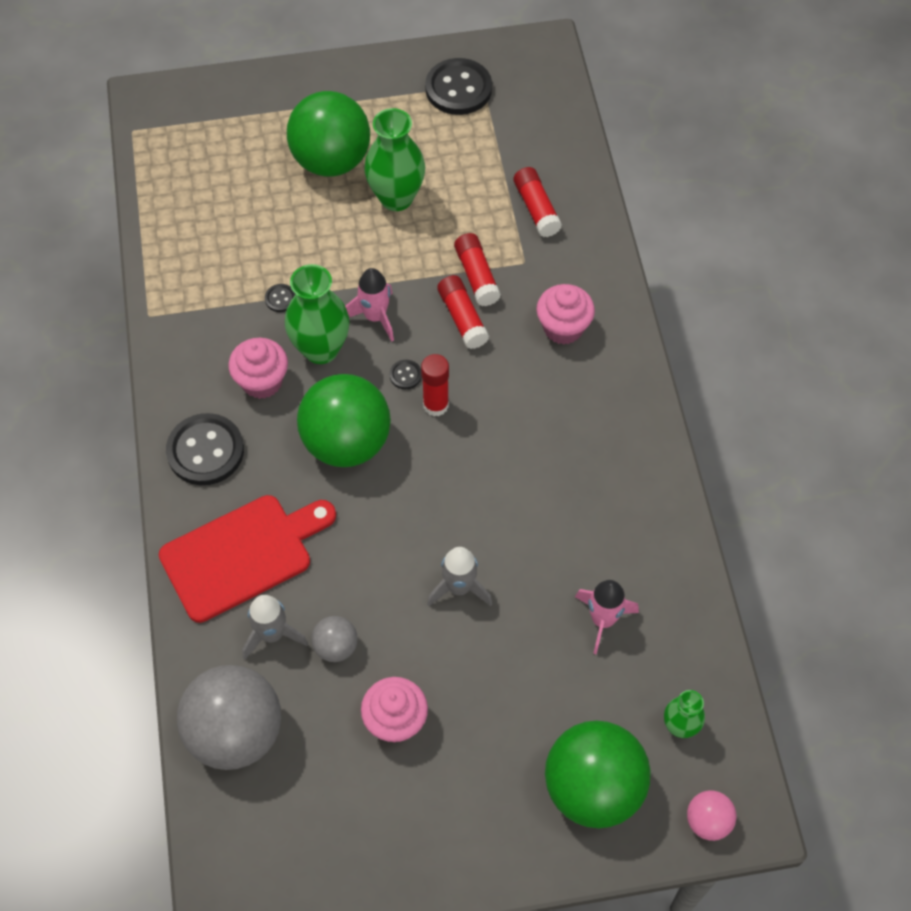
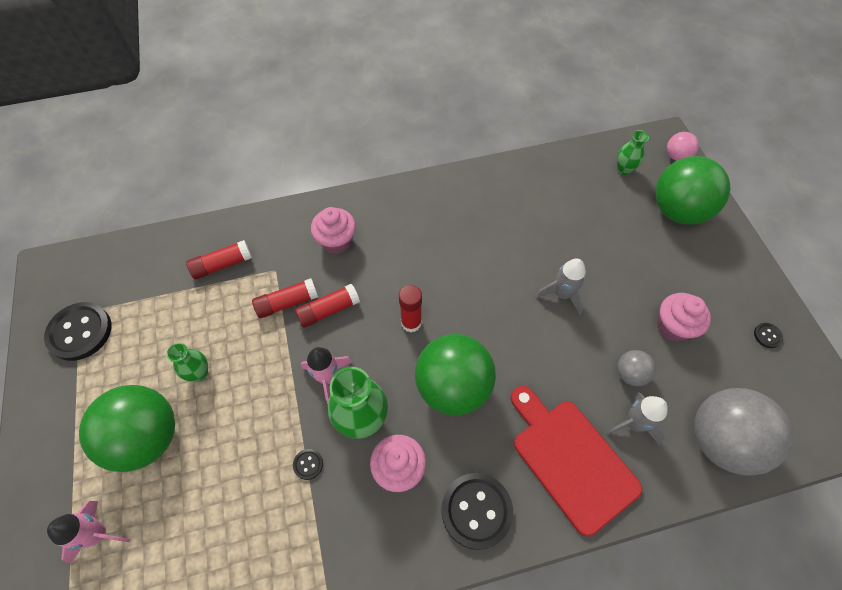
camera: 95 degrees left, 0 degrees up
green vase [364,108,425,211] -> green vase [167,343,208,381], size x0.56
black button [389,360,422,389] -> black button moved to [754,323,783,348]
pink rocket [575,580,639,655] -> pink rocket moved to [47,501,131,563]

